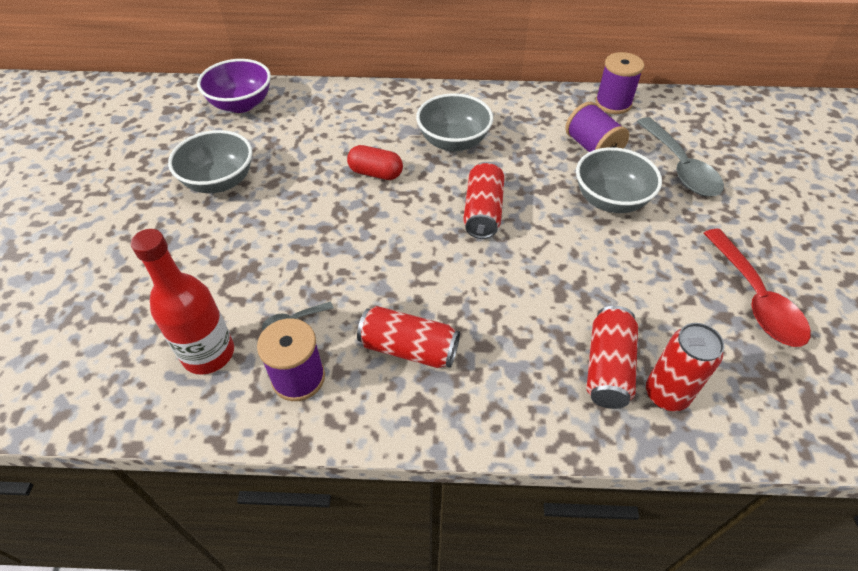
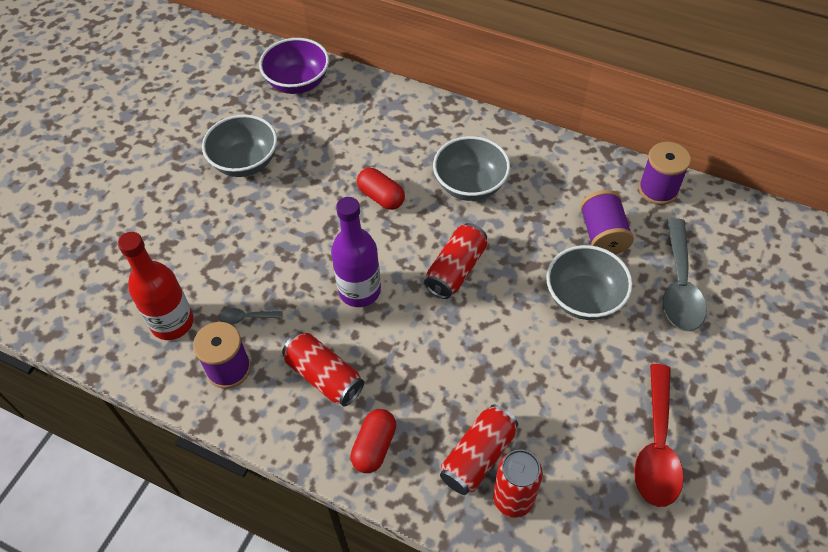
camera: 25 degrees right, 5 degrees up
none -> purple bottle [331,197,381,307]
none -> red capsule [350,409,396,473]

